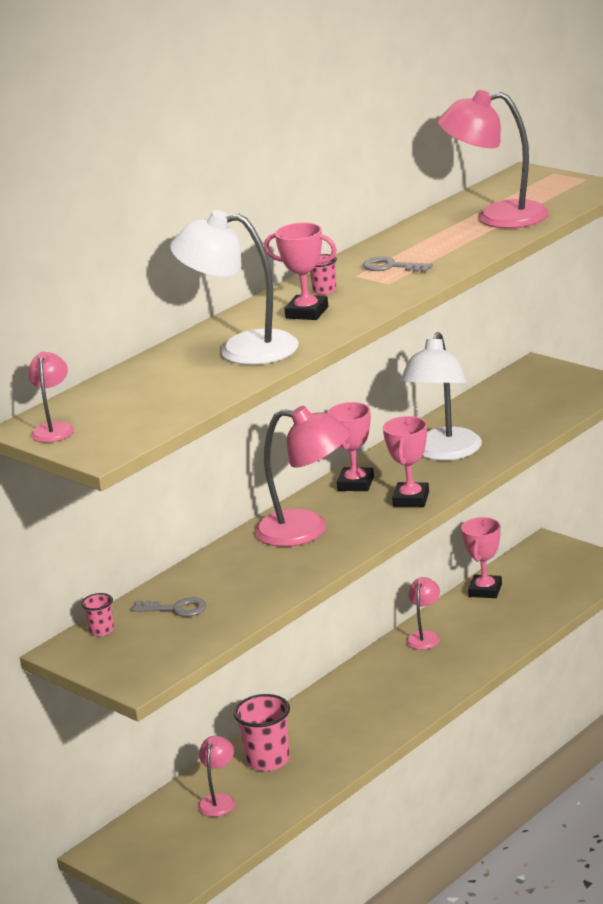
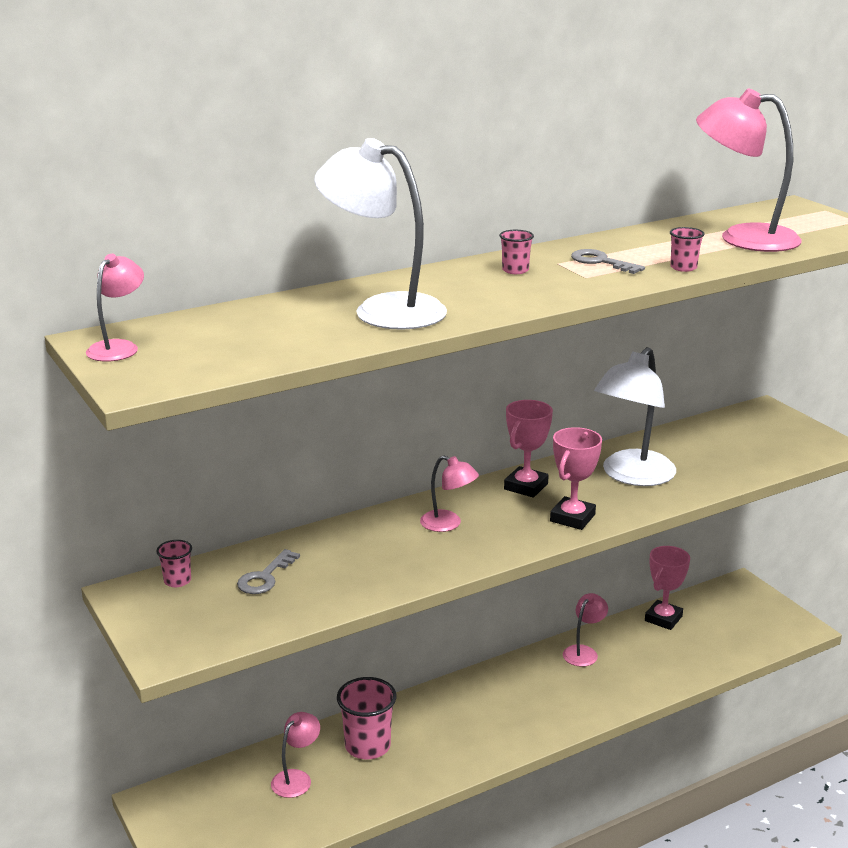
camera: 15 degrees right, 0 degrees up
grey key [132,597,206,617] -> grey key turned 90 degrees clockwise [237,549,300,594]
pink lamp [254,406,350,547] -> pink lamp [420,456,479,532], size x0.52
pink trophy [264,223,337,320] -> none
none -> pink cup [670,227,705,272]

